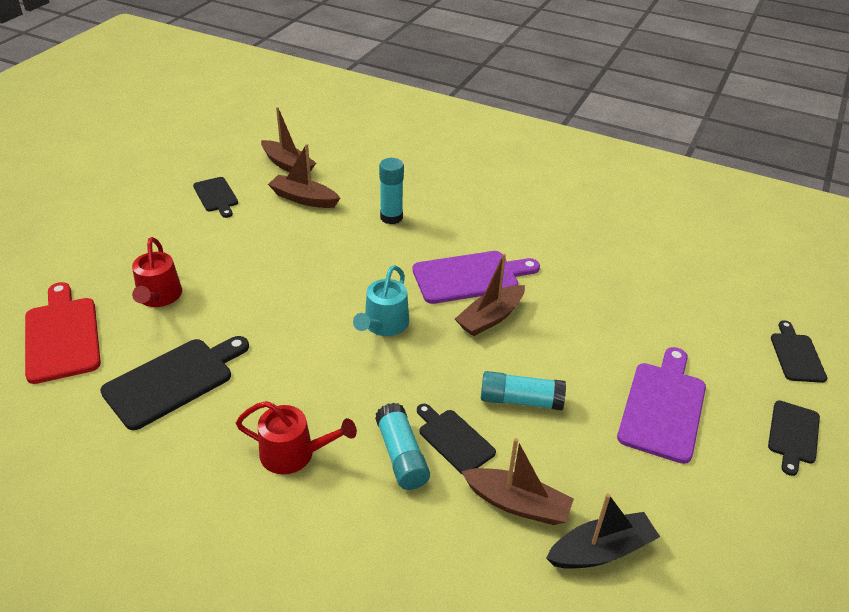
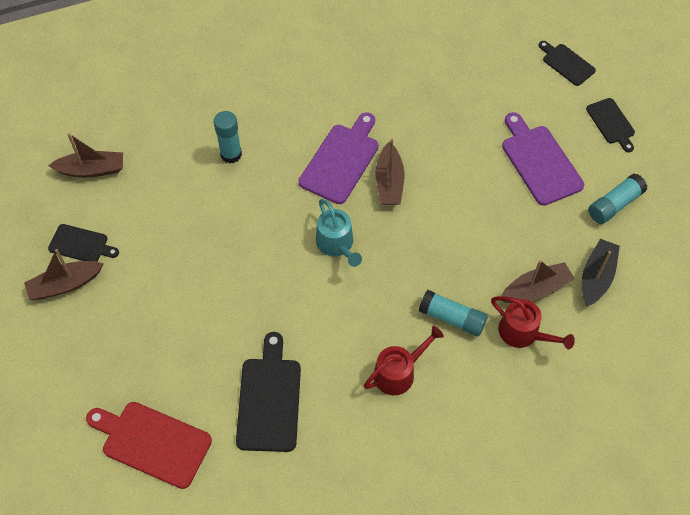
camera: 45 degrees left, 20 degrees up
red watering can [132,237,182,307] -> red watering can moved to [491,296,575,349]
brown boat [268,144,340,208] -> brown boat moved to [24,249,104,300]
black cutting board [417,404,496,474] -> none
turquoise glue stick [481,371,566,411] -> turquoise glue stick moved to [588,173,647,224]

